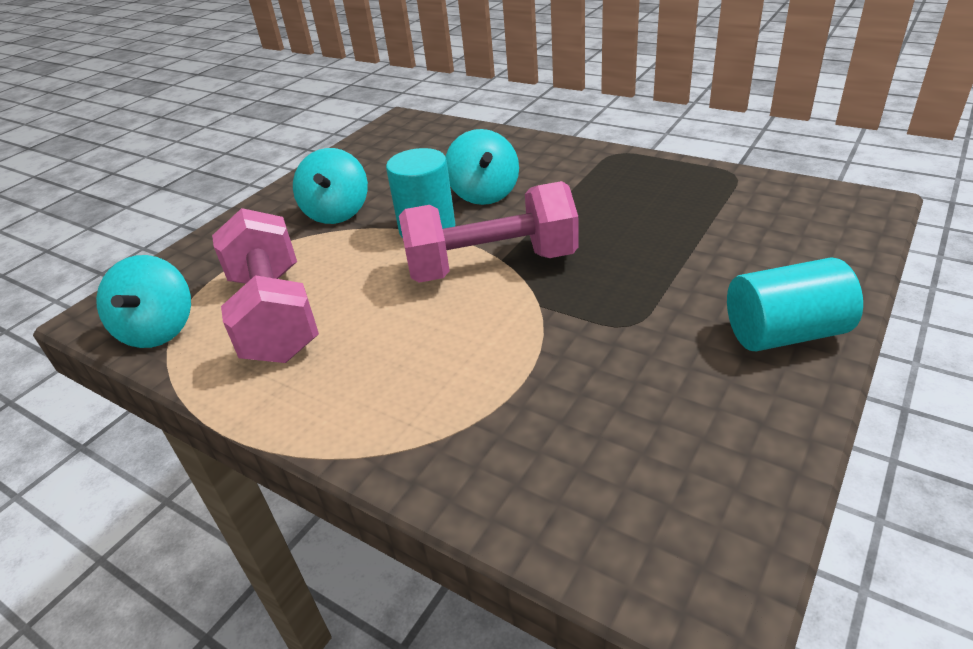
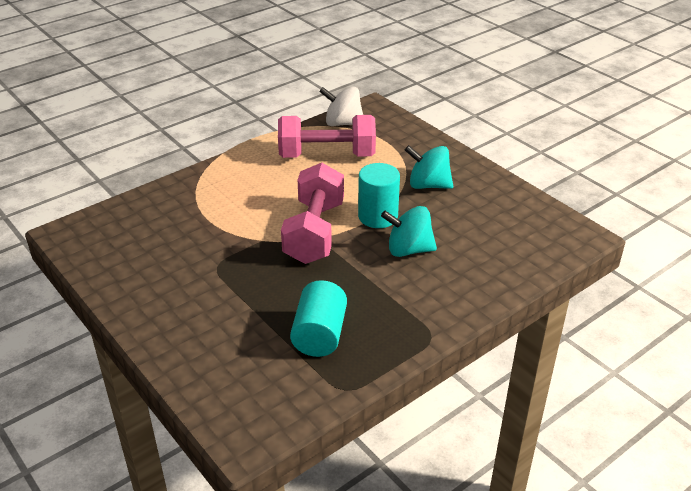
camera: 105 degrees right, 0 degrees up
turquoise spinning top [96,255,191,348] -> white spinning top [319,87,363,126]
turquoise cylinder [727,257,863,351] -> turquoise cylinder moved to [290,280,347,357]

